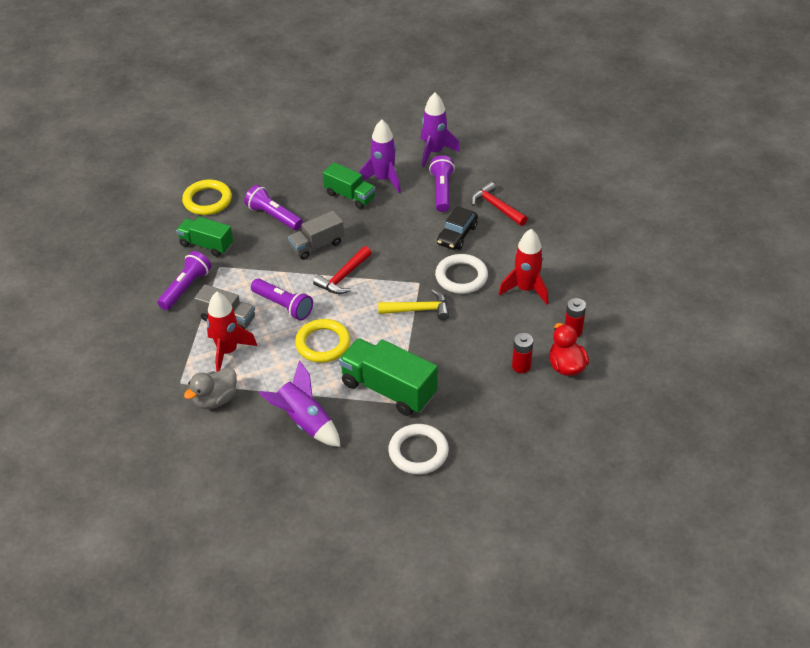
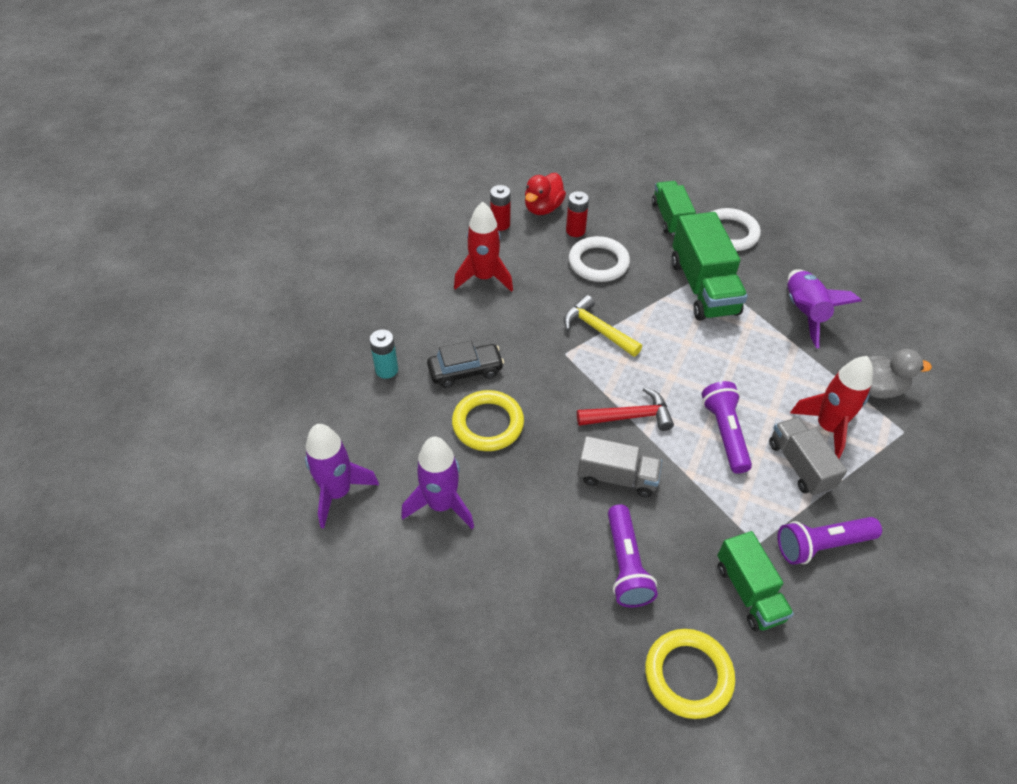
camera: 135 degrees left, 5 degrees up
yellow ring [295,319,351,363] -> yellow ring moved to [452,390,524,451]
green truck [323,162,375,209] -> green truck moved to [652,181,696,235]
purple flashlight [429,155,455,212] -> none
white ring [435,254,488,294] -> white ring moved to [569,236,630,282]
red hammer [471,181,528,226] -> turquoise battery [369,329,398,379]

